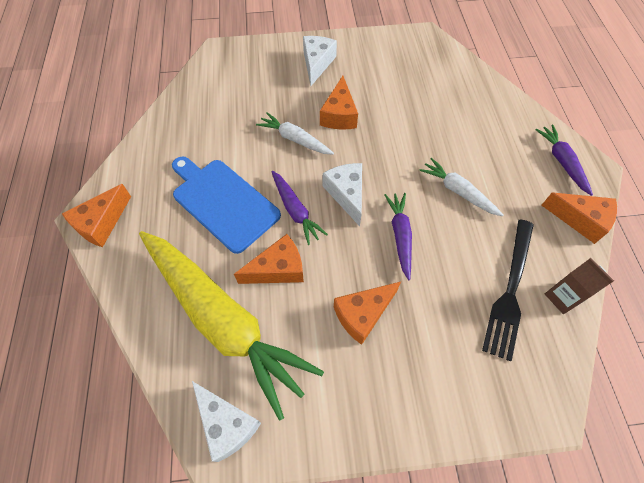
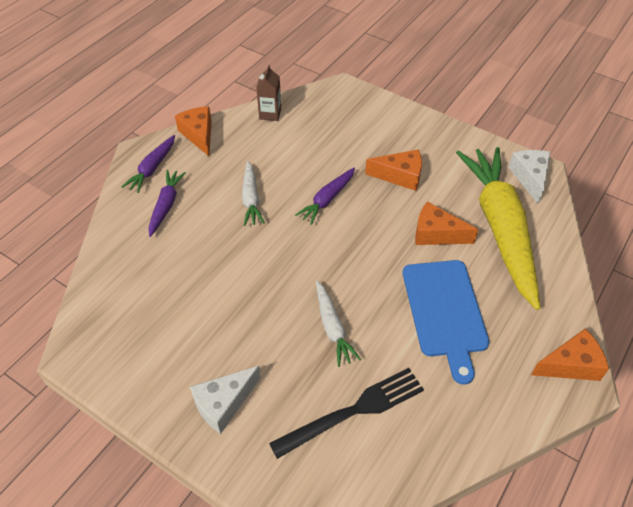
camera: 140 degrees left, 10 degrees down
purple carrot [271,171,328,245] -> purple carrot moved to [148,170,186,237]
orange cheese [320,76,358,130] -> none
white cheese [323,163,362,226] -> none
black fork [482,219,534,361] -> black fork moved to [269,368,424,459]

